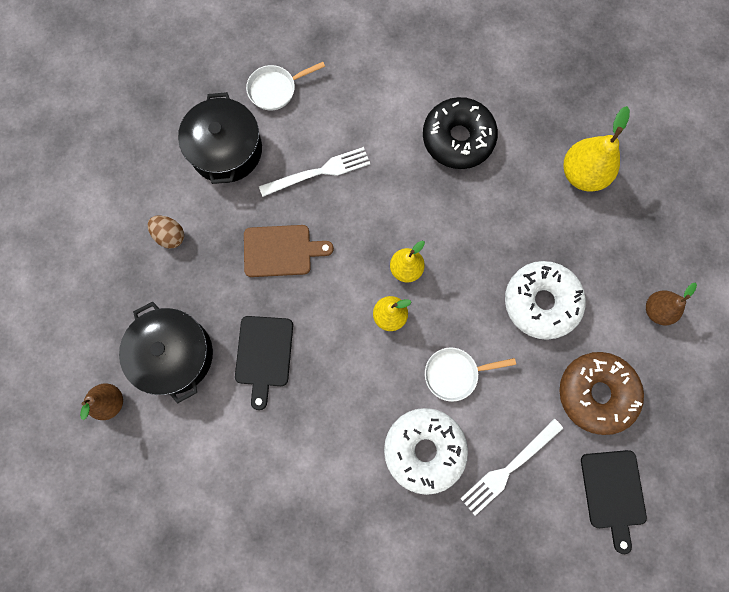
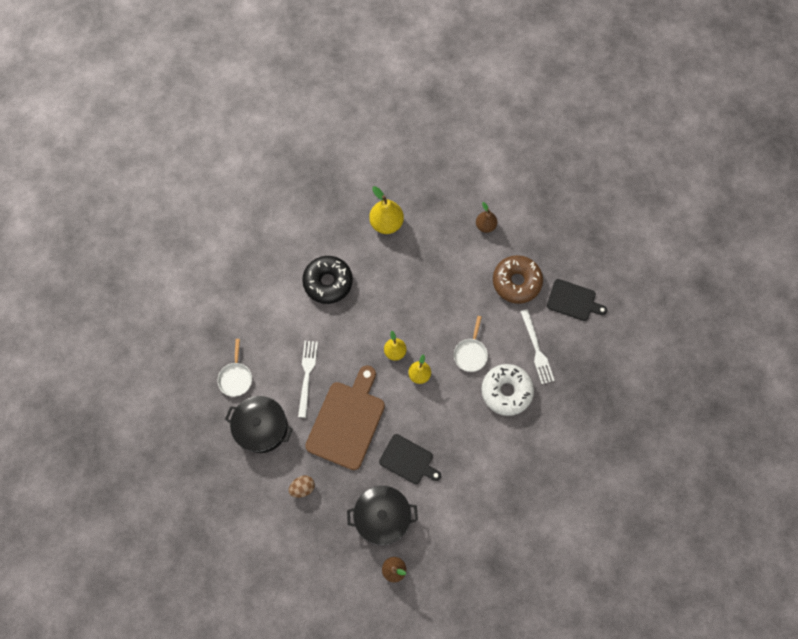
camera: 65 degrees left, 5 degrees down
brown cutting board [244,225,334,277] -> brown cutting board [305,365,385,470], size x1.69
white donut [505,261,586,340] -> none

